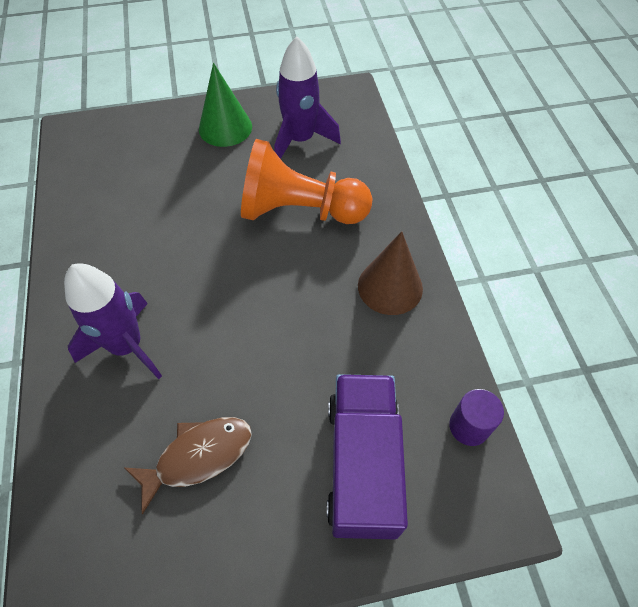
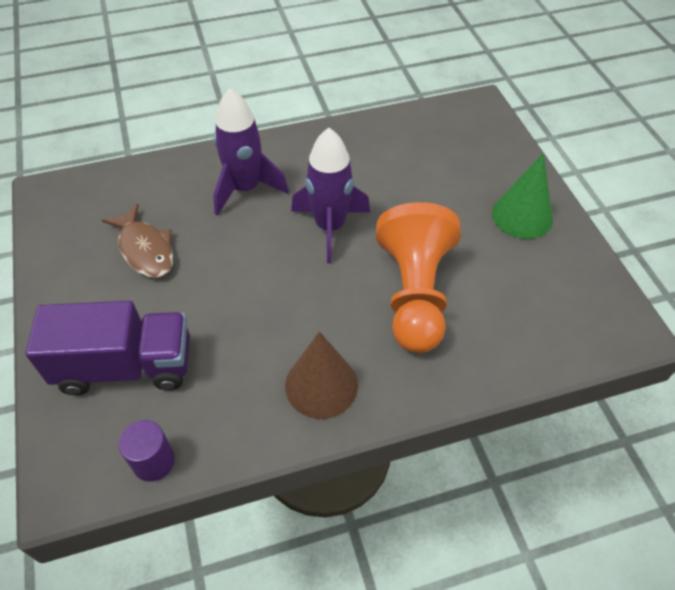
camera: 85 degrees right, 5 degrees down
purple rocket [275,36,341,159] -> purple rocket moved to [291,128,370,263]

